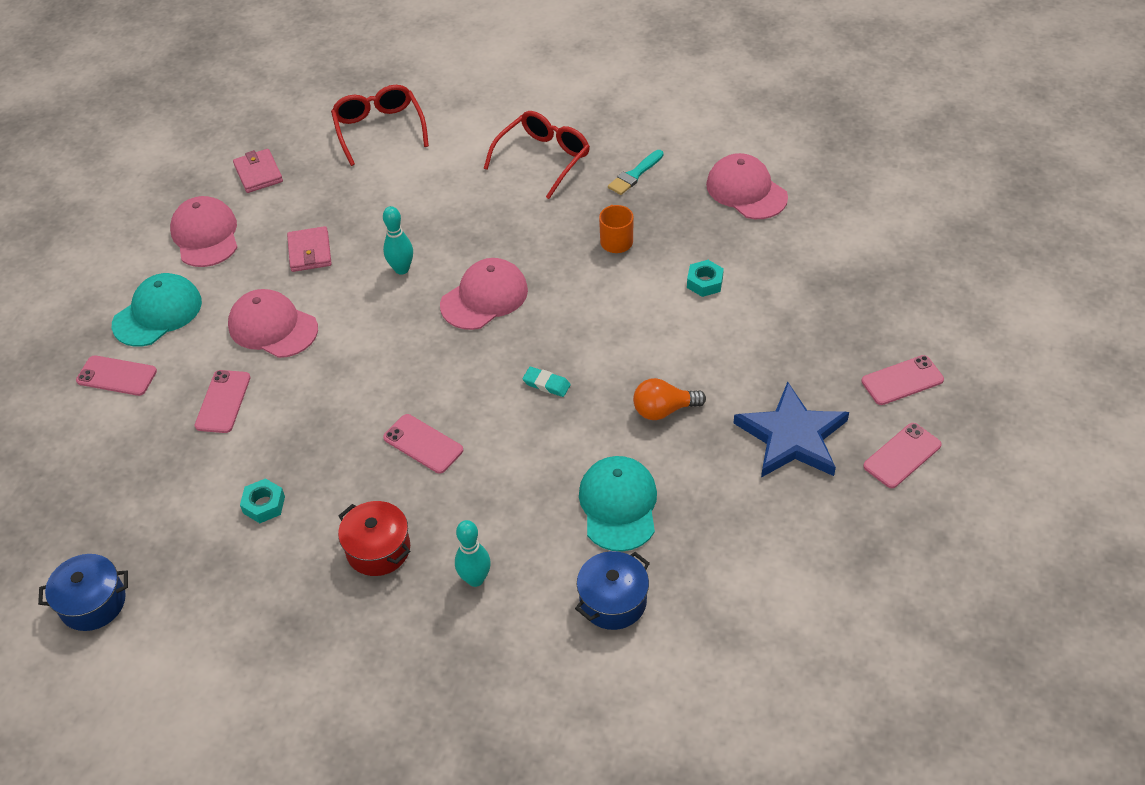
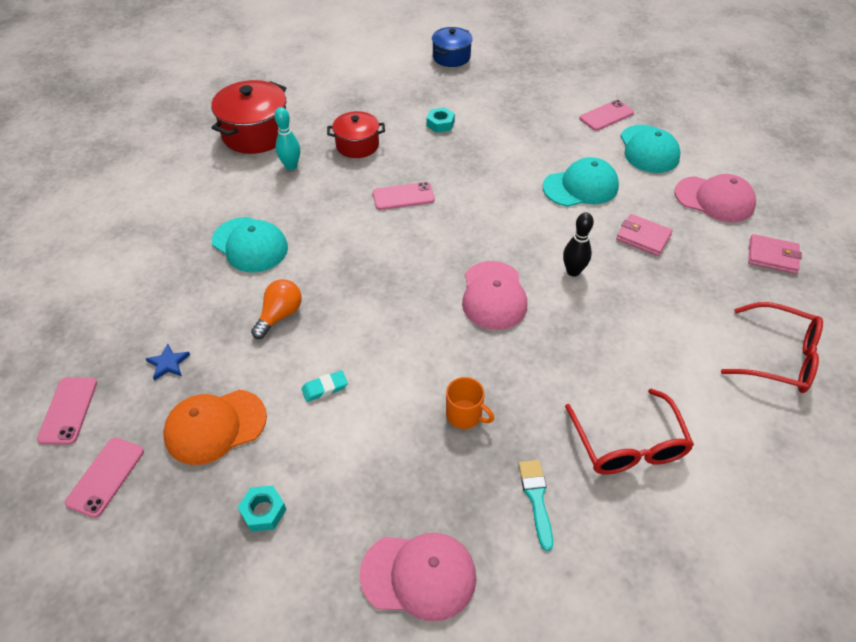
camera: 130 degrees right, 0 degrees up
pink phone [195,370,250,433] -> none
pink cap [228,289,318,358] -> turquoise cap [543,157,619,207]
turquoise bowling pin [383,206,413,275] -> black bowling pin [563,212,594,277]
turquoise eraser [522,367,571,397] -> turquoise eraser moved to [301,370,348,402]
blue pot [575,551,650,630] -> none
turquoise nut [687,260,724,297] -> turquoise nut moved to [237,486,286,532]
blue star [734,381,849,478] -> blue star [146,343,190,381], size x0.41
none -> orange cap [163,390,267,465]
none -> red pot [211,80,286,154]

